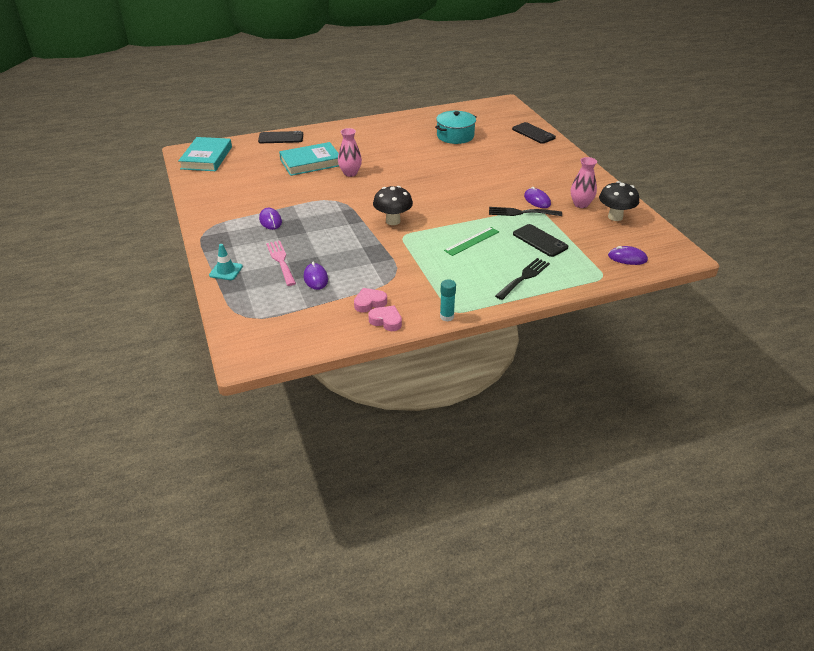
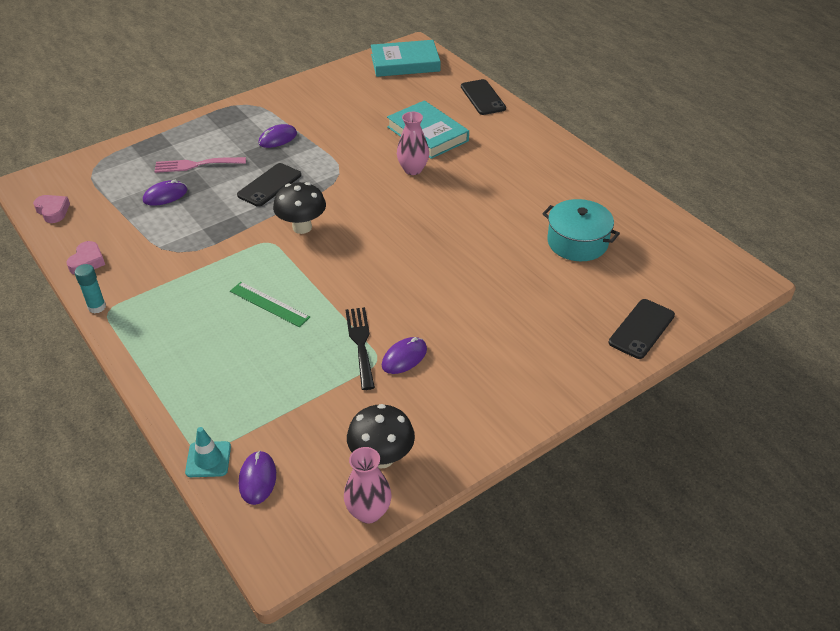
camera: 75 degrees right, 5 degrees up
turquoise traffic cone [209,244,243,280] -> turquoise traffic cone moved to [185,427,231,477]
pink fork [266,241,296,286] -> pink fork turned 150 degrees counterclockwise [154,157,246,173]
pink heart [354,288,387,313] -> pink heart moved to [33,195,70,223]
black fork [495,258,550,300] -> none
black phone [513,224,568,257] -> black phone moved to [237,163,301,207]
pink vase [571,157,597,208] -> pink vase moved to [344,447,392,524]

